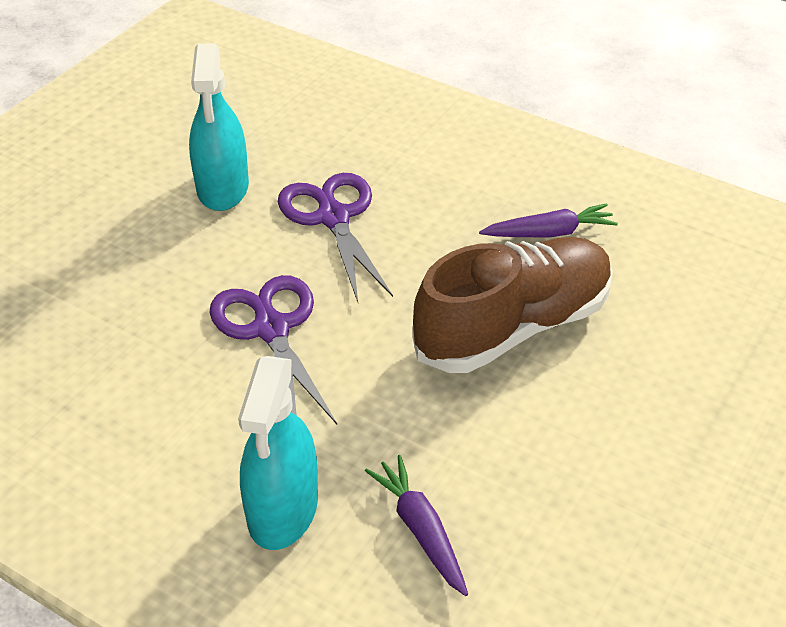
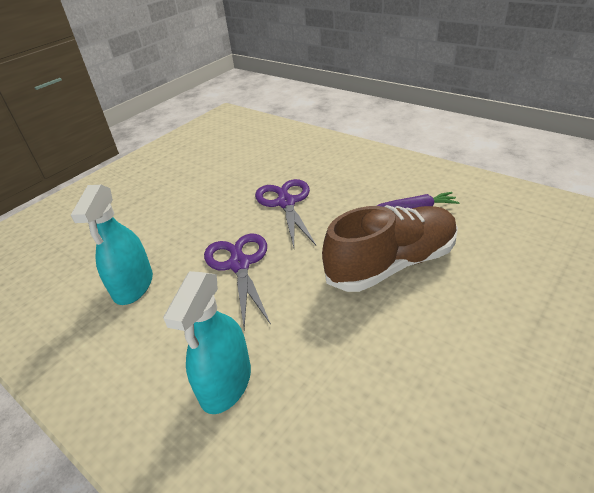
camera: 10 degrees right, 5 degrees down
turquoise spray bottle [189,43,249,211] -> turquoise spray bottle moved to [71,185,153,305]
purple carrot [365,455,468,596] -> none

